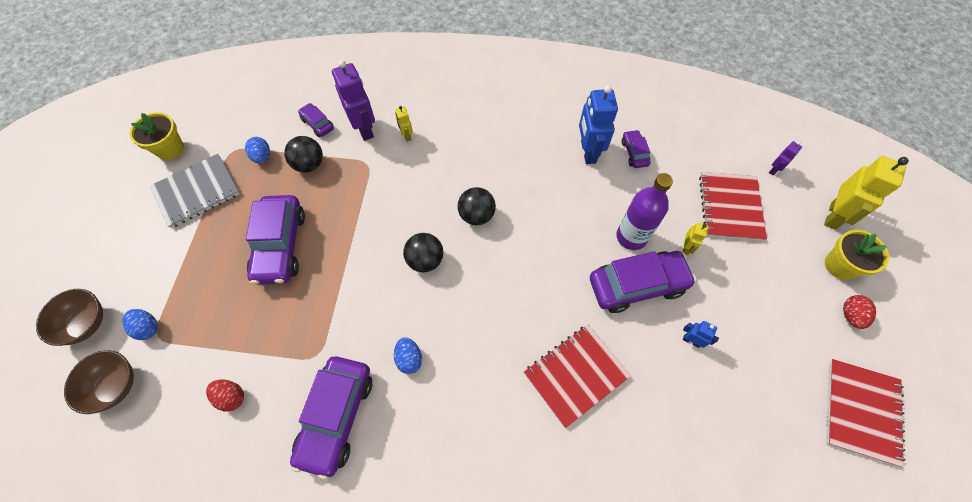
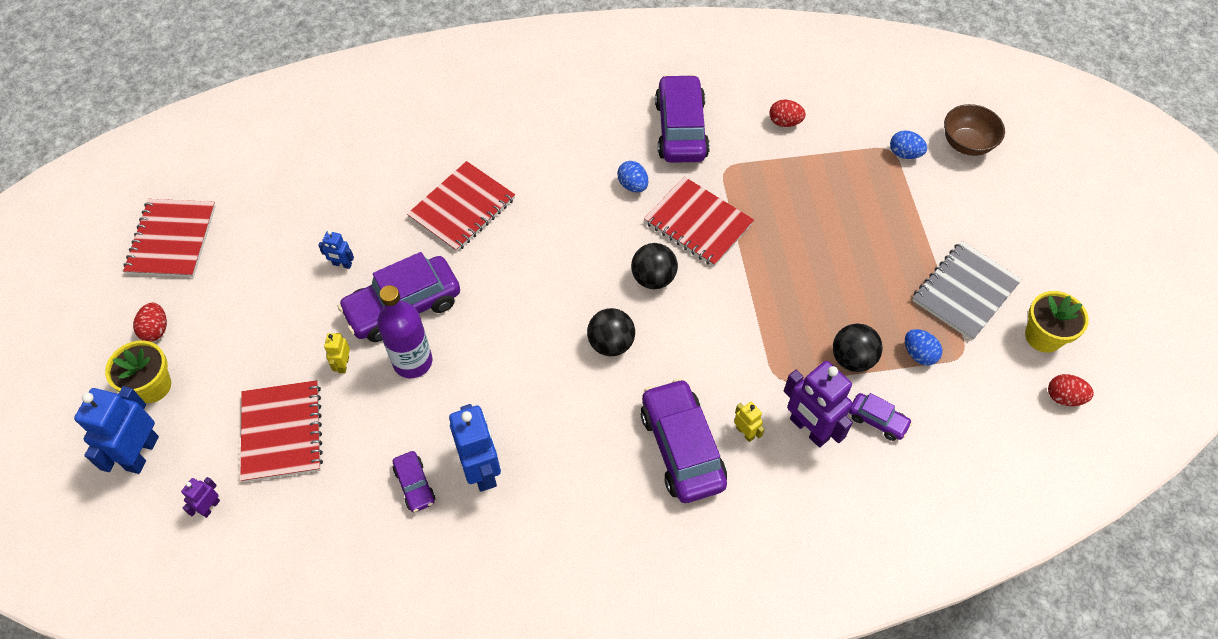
camera: 165 degrees right, 5 degrees down
brown bowl [64,350,134,414] -> none
purple car [246,195,305,285] -> purple car moved to [641,378,727,503]
yellow robot [824,156,909,230] -> blue robot [74,386,159,474]
none -> red notebook [644,177,754,267]
none -> red egg [1048,374,1094,406]

